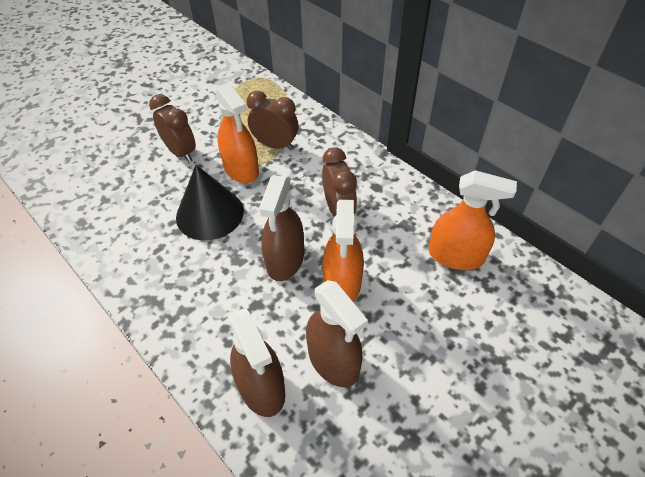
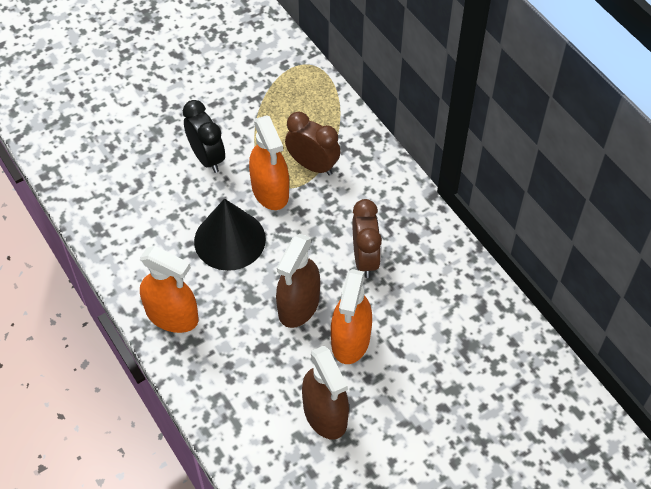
camera: 10 degrees right, 5 degrees up
brown clock [149,94,196,162] -> black clock [183,100,225,173]
brown spray bottle [229,308,285,417] -> none
orange spray bottle [429,170,517,270] -> orange spray bottle moved to [140,246,198,333]

